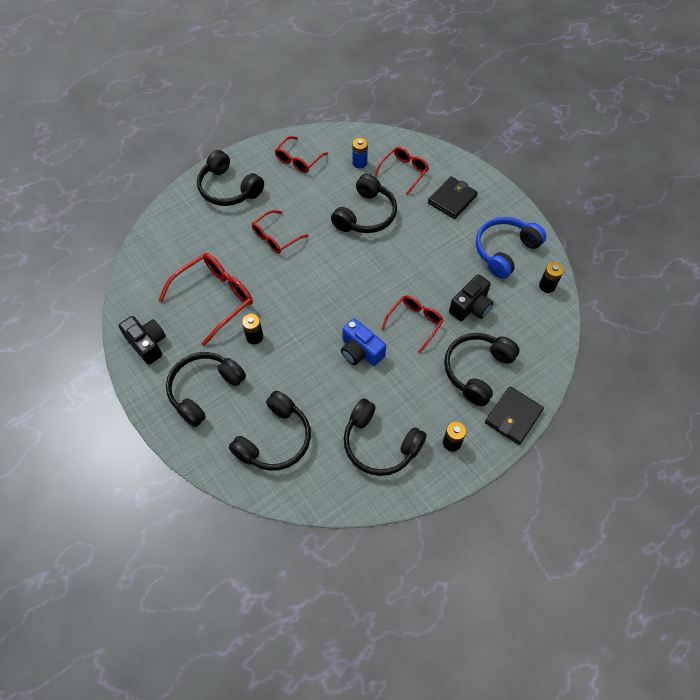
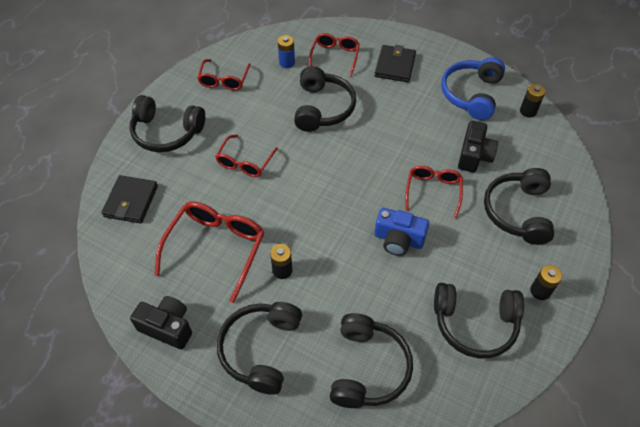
camera: 25 degrees left, 5 degrees down
black wallet [485,386,544,445] -> black wallet moved to [102,175,158,224]

